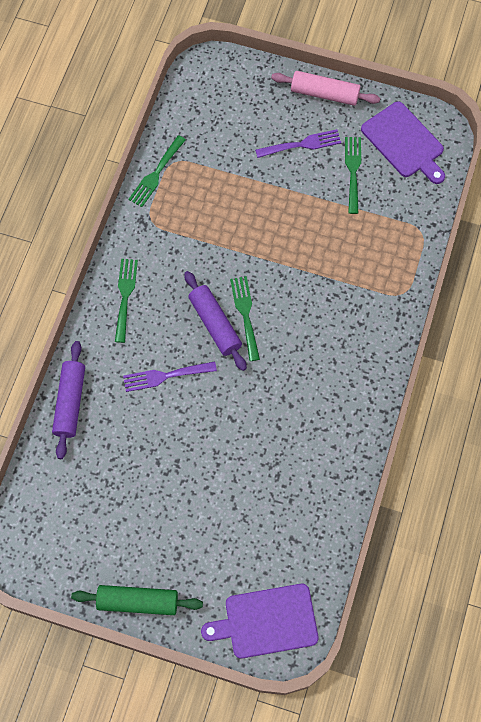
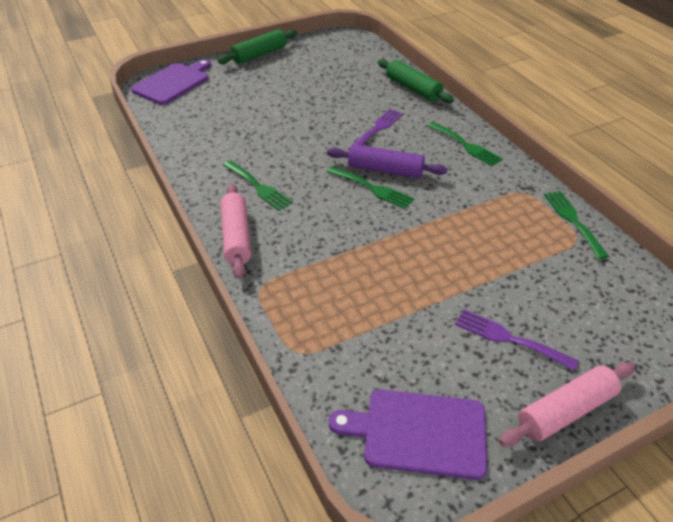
camera: 135 degrees right, 25 degrees down
purple rolling pin [52,341,85,459] -> green rolling pin [378,59,454,103]
purple fork [255,129,341,158] -> purple fork turned 90 degrees clockwise [455,309,579,371]
green fork [345,137,361,214] -> green fork moved to [223,160,293,211]
none -> pink rolling pin [221,184,251,279]

